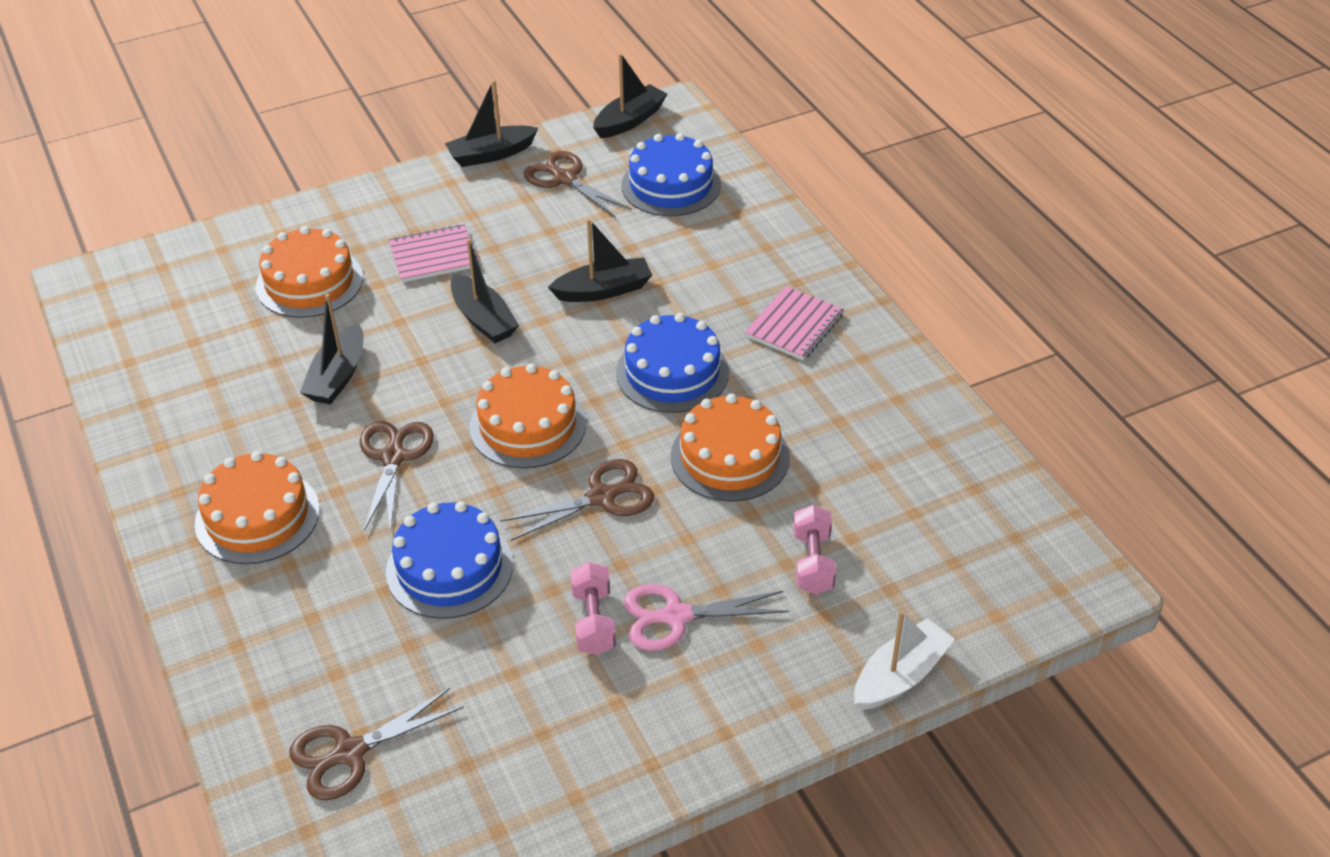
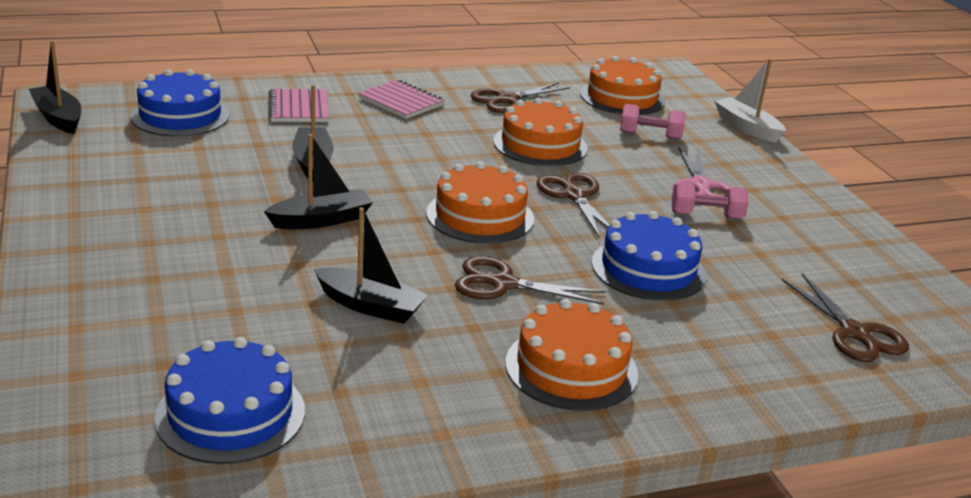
camera: 85 degrees left, 15 degrees down
orange cake [256,226,363,318] -> orange cake moved to [580,56,665,115]
pink notebook [389,224,479,283] -> pink notebook moved to [268,89,329,122]
black boat [445,80,538,167] -> none
brown scissors [524,151,632,218] -> brown scissors moved to [470,82,570,113]
blue cake [616,313,729,413] -> blue cake moved to [154,337,305,464]

